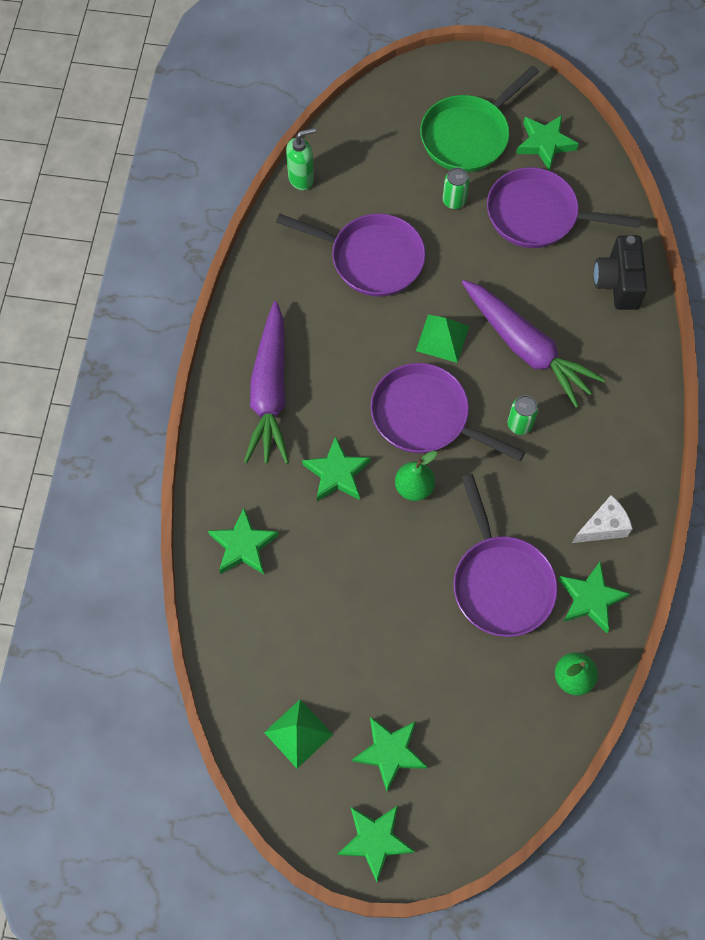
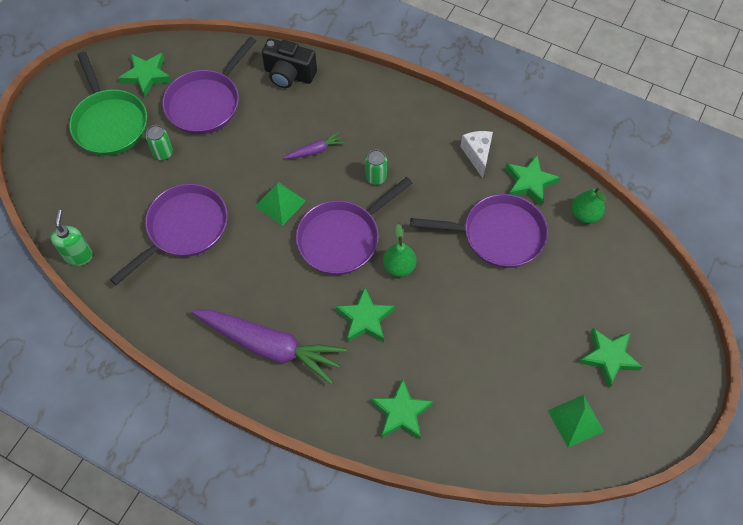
camera: 70 degrees left, 5 degrees down
green star [337,805,415,882] -> none
purple carrot [462,280,605,408] -> purple carrot [284,132,345,159], size x0.44

